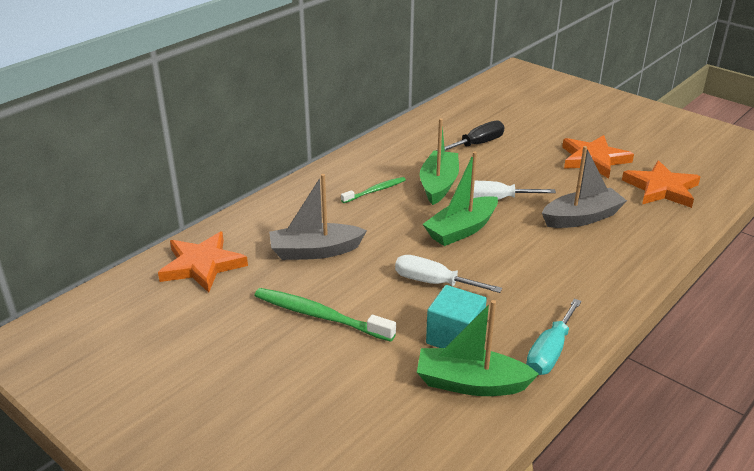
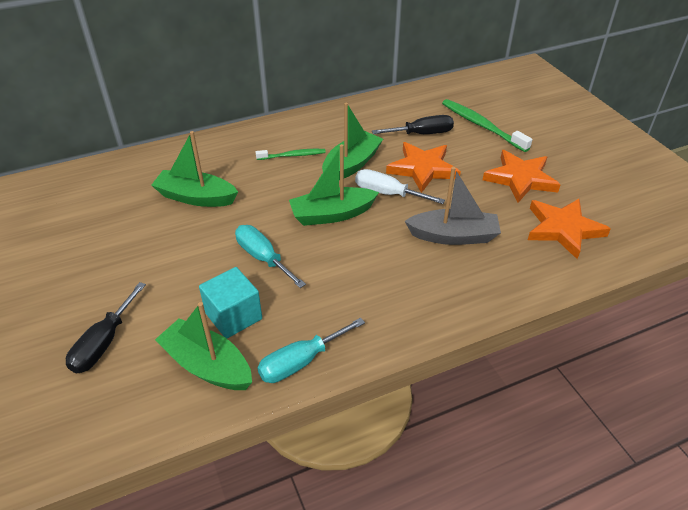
camera: 25 degrees right, 10 degrees up
orange star [158,232,248,293] -> orange star moved to [386,142,461,193]
green toothbrush [254,288,396,342] -> green toothbrush moved to [442,99,532,152]
grey boat [269,174,367,260] -> green boat [151,131,238,207]
white screwdriver [395,255,502,293] -> turquoise screwdriver [235,225,306,288]
none -> black screwdriver [66,282,146,373]

